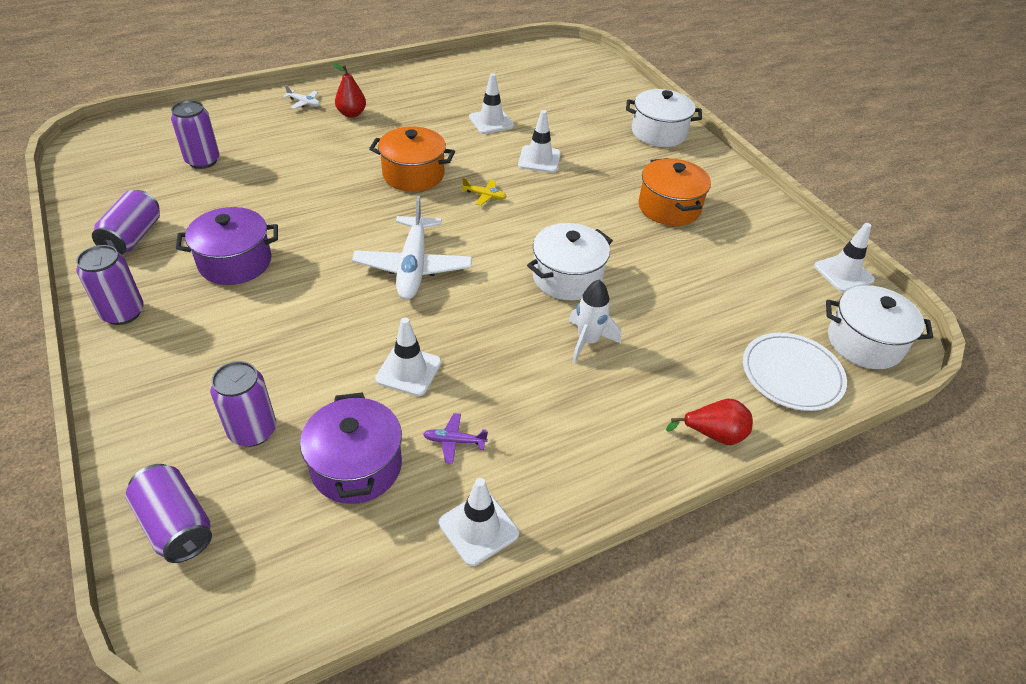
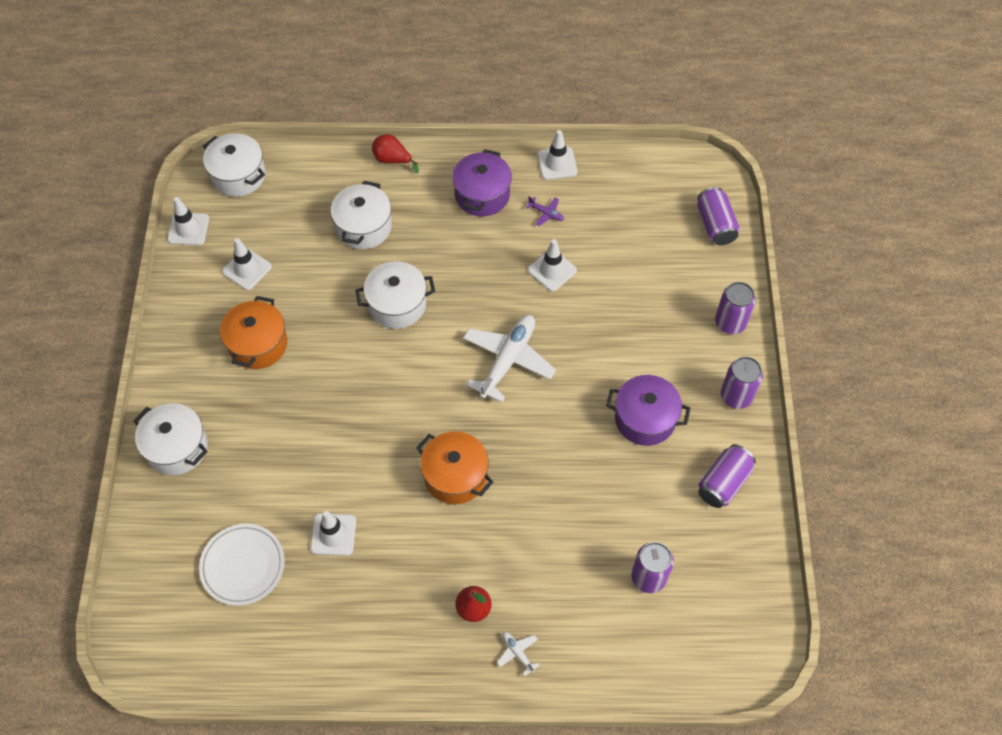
camera: 150 degrees left, 15 degrees up
purple can [210,361,276,447] -> purple can moved to [715,282,756,334]
purple pot [300,392,402,504] -> purple pot moved to [452,149,512,216]
yellow plane [461,178,507,206] -> none
white traffic cone [518,110,561,173] -> white traffic cone moved to [222,238,272,290]
white rocket [569,280,621,363] -> none
white plate [743,333,847,411] -> white plate moved to [199,524,285,606]
none -> white pot [331,181,392,249]

